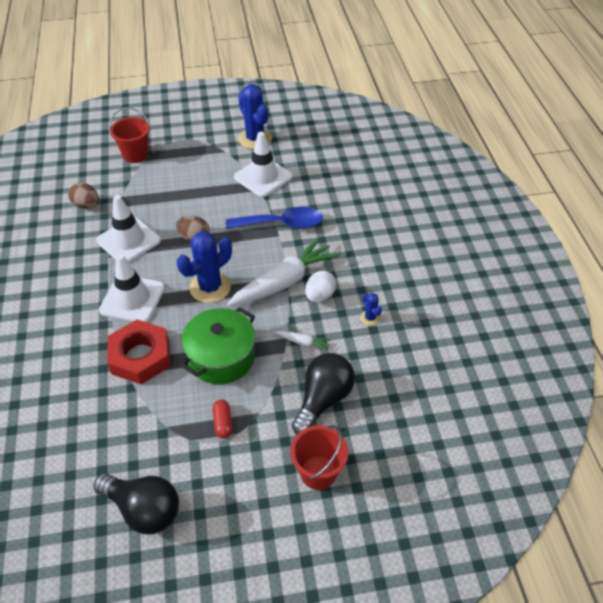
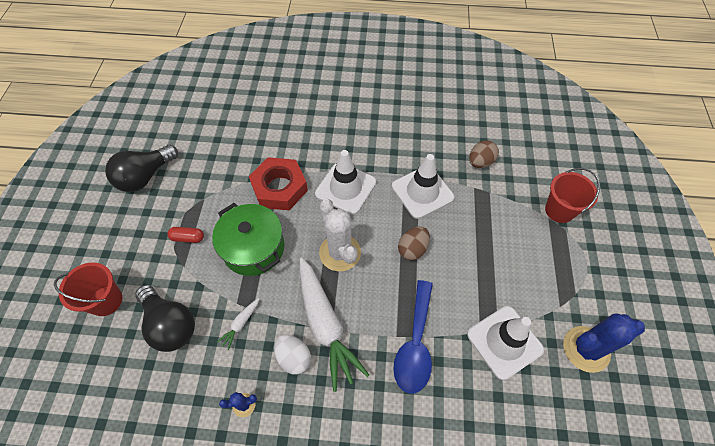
camera: 105 degrees right, 10 degrees up
blue cactus [177,231,232,303] -> white cactus [319,199,361,271]

